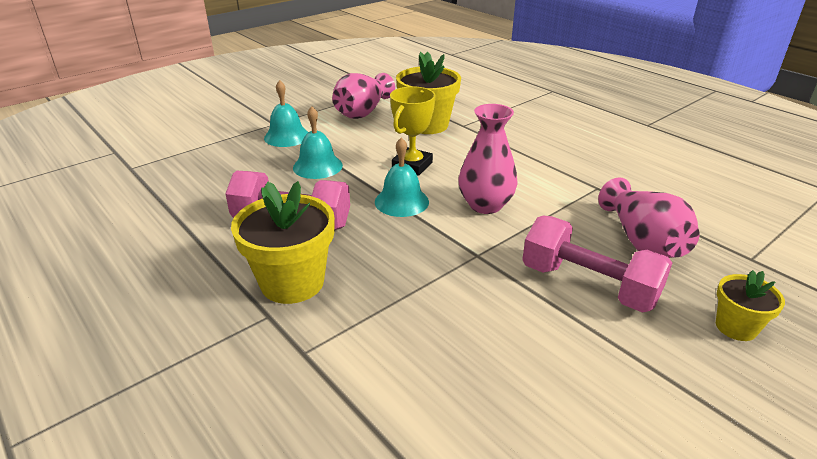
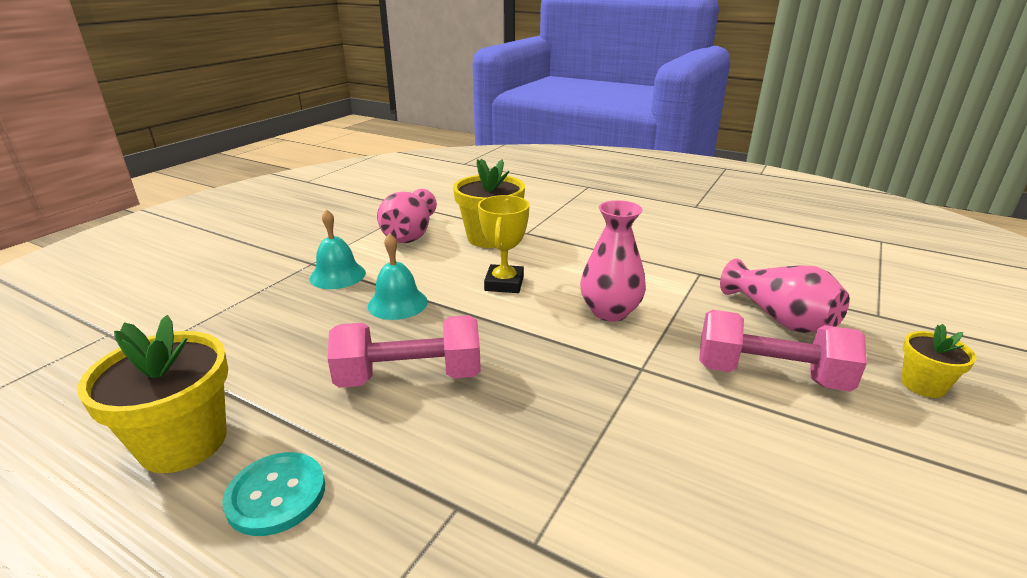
camera: 20 degrees left, 5 degrees down
yellow flower pot [231,181,335,304] -> yellow flower pot moved to [77,315,228,473]
turquoise bell [375,137,429,217] -> none
none -> turquoise button [222,452,325,536]

